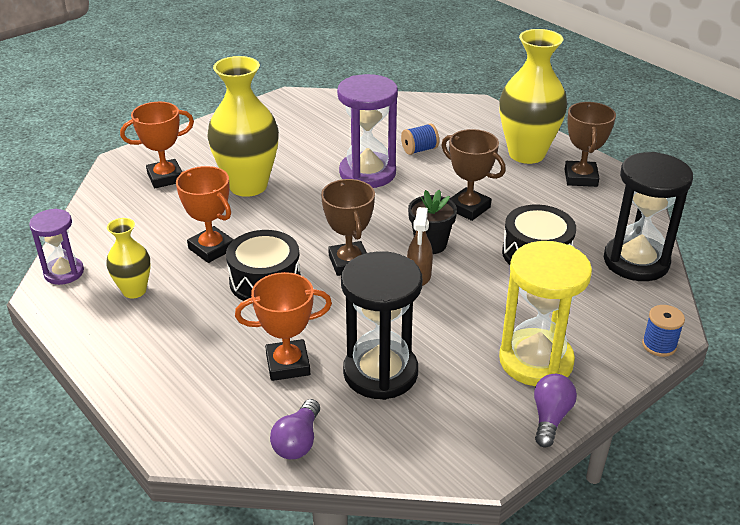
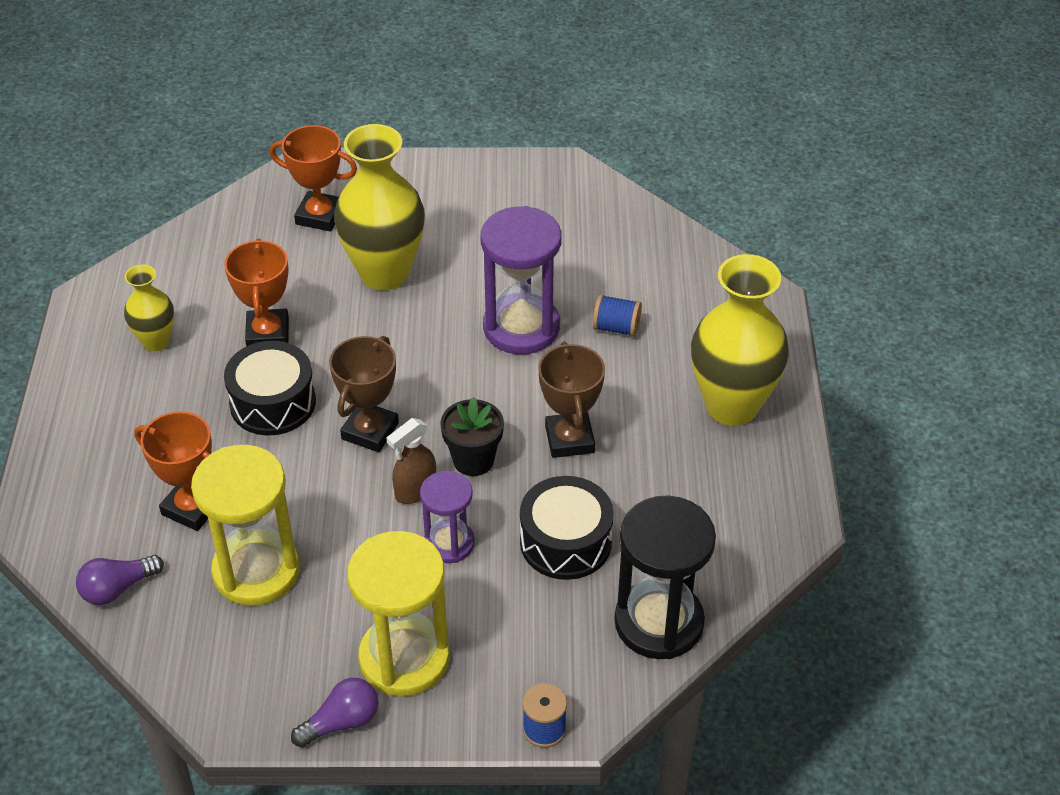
camera: 40 degrees right, 10 degrees up
purple hourglass [29,209,84,285] -> purple hourglass moved to [420,471,475,563]
black hourglass [341,251,422,400] -> yellow hourglass [191,445,300,606]
brown trophy [565,102,616,187] -> none

